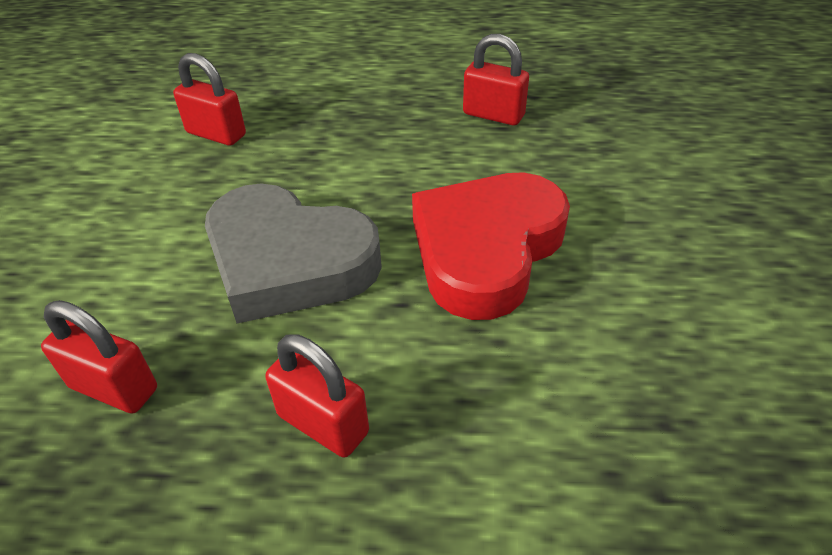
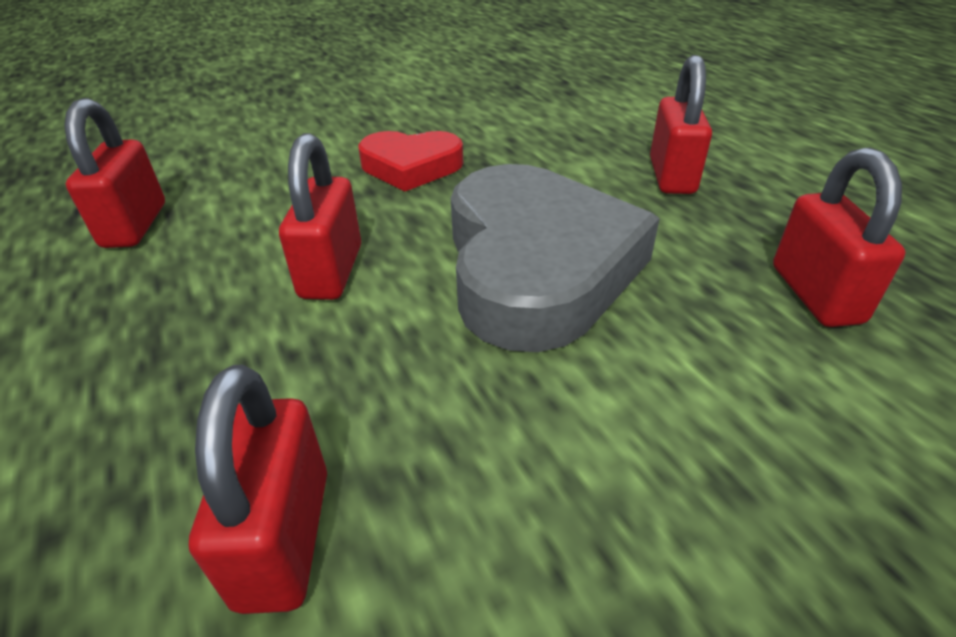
camera: 120 degrees left, 5 degrees down
red heart [412,172,570,320] -> red heart [359,131,464,192], size x0.55
none -> red padlock [279,133,361,300]

